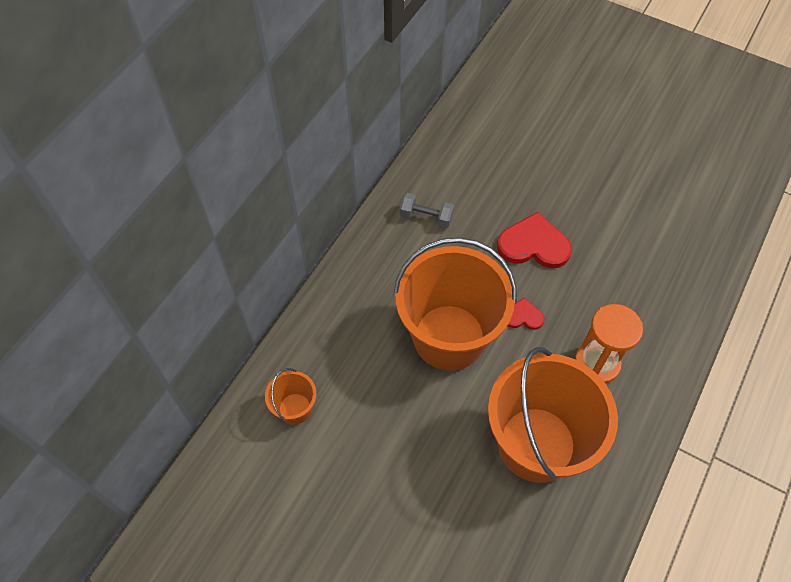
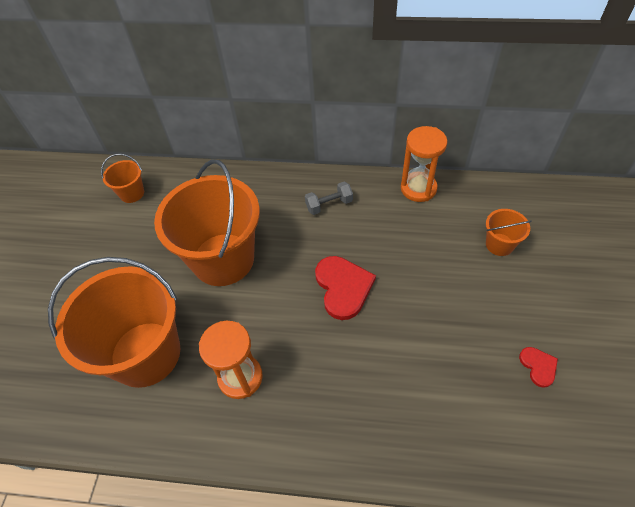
camera: 70 degrees right, 5 degrees down
grey dumbbell [400,193,454,228] -> grey dumbbell turned 75 degrees clockwise [305,182,353,215]
red heart [508,298,545,330] -> red heart moved to [519,347,558,388]
none -> orange hourglass [401,126,447,202]
none -> orange bucket [486,209,532,256]

